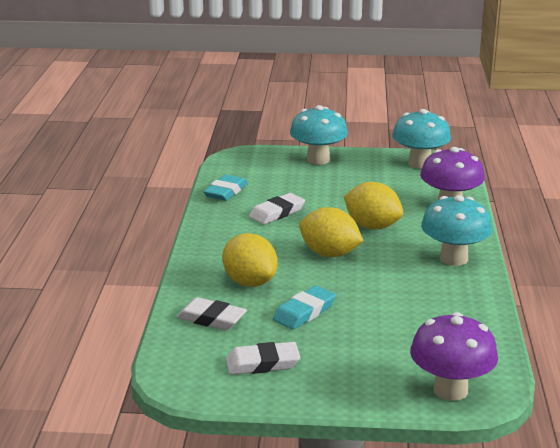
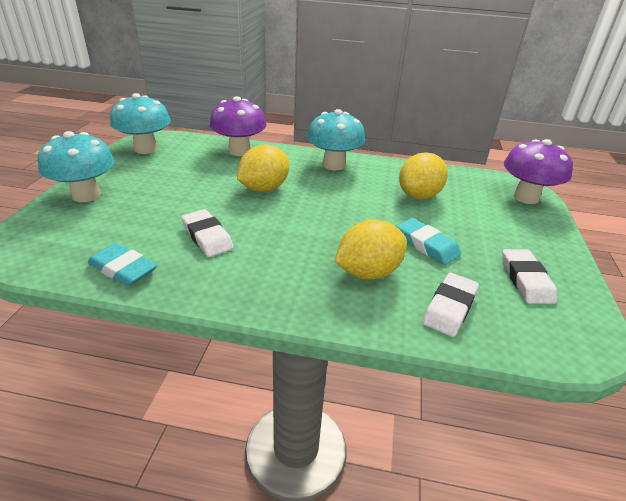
camera: 85 degrees left, 10 degrees up
yellow lemon [299,207,363,257] -> yellow lemon moved to [399,152,448,199]

